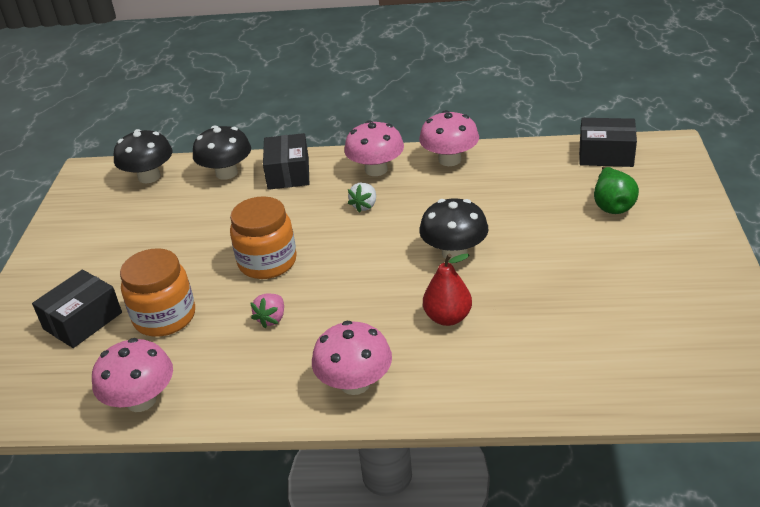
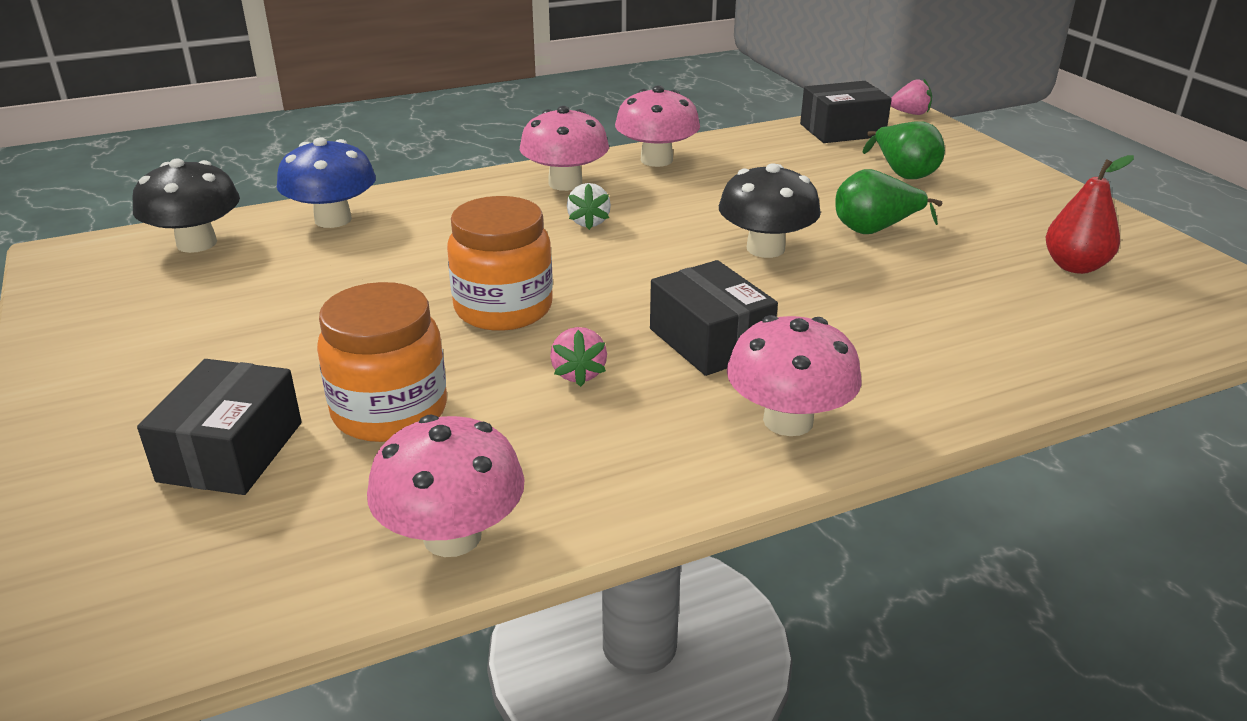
camera: 30 degrees left, 5 degrees down
black mushroom [193,125,251,180] -> blue mushroom [277,137,376,228]
black box [263,133,309,190] -> black box moved to [650,260,778,376]
red pear [423,254,472,326] -> red pear moved to [1045,155,1134,274]
none -> green pear [835,169,942,234]
none -> pink strawberry [891,79,932,115]

